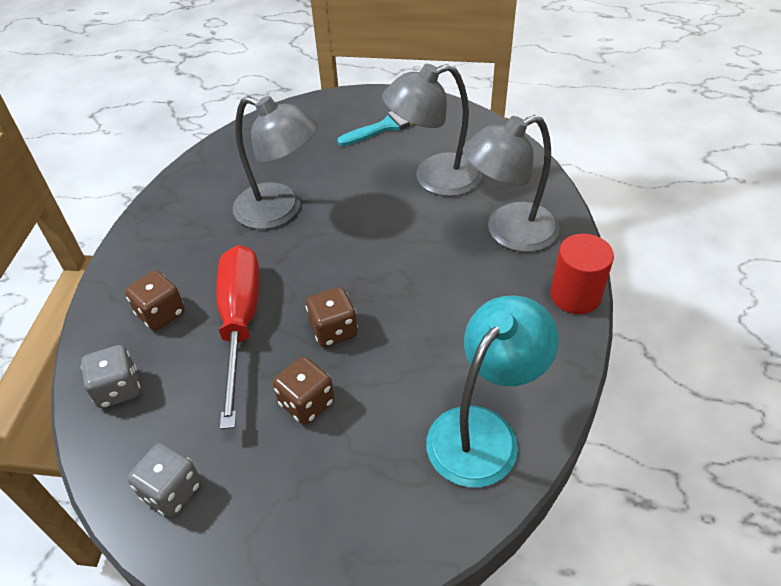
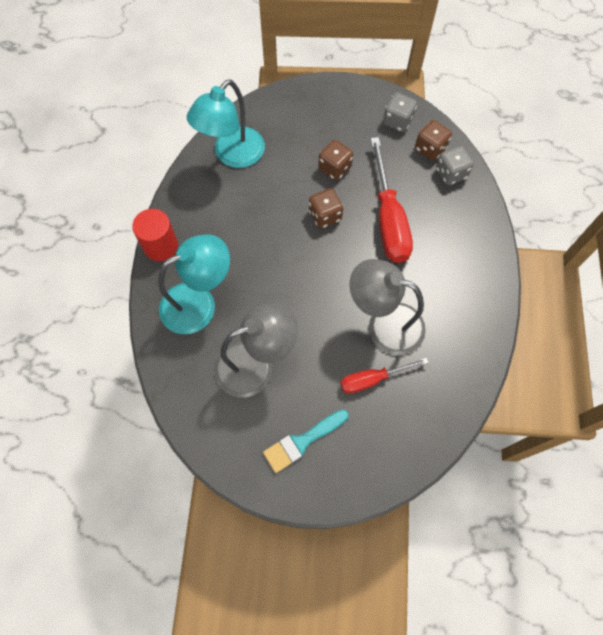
camera: 175 degrees right, 20 degrees up
brown dice [125,271,185,331] -> brown dice moved to [415,120,452,161]
grey lamp [463,115,560,252] -> turquoise lamp [158,234,230,334]
none -> red screwdriver [340,358,429,394]

